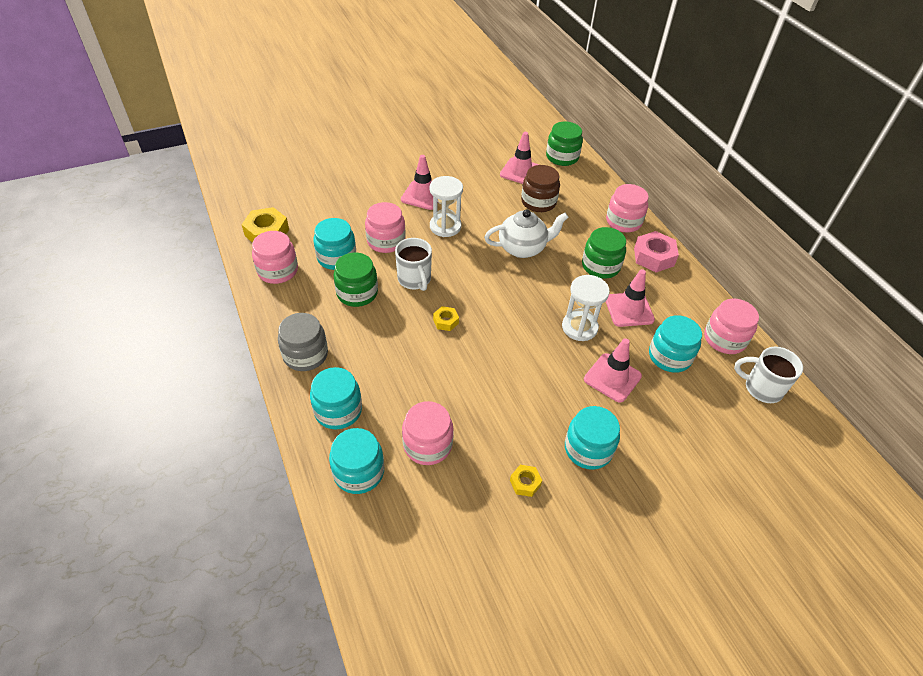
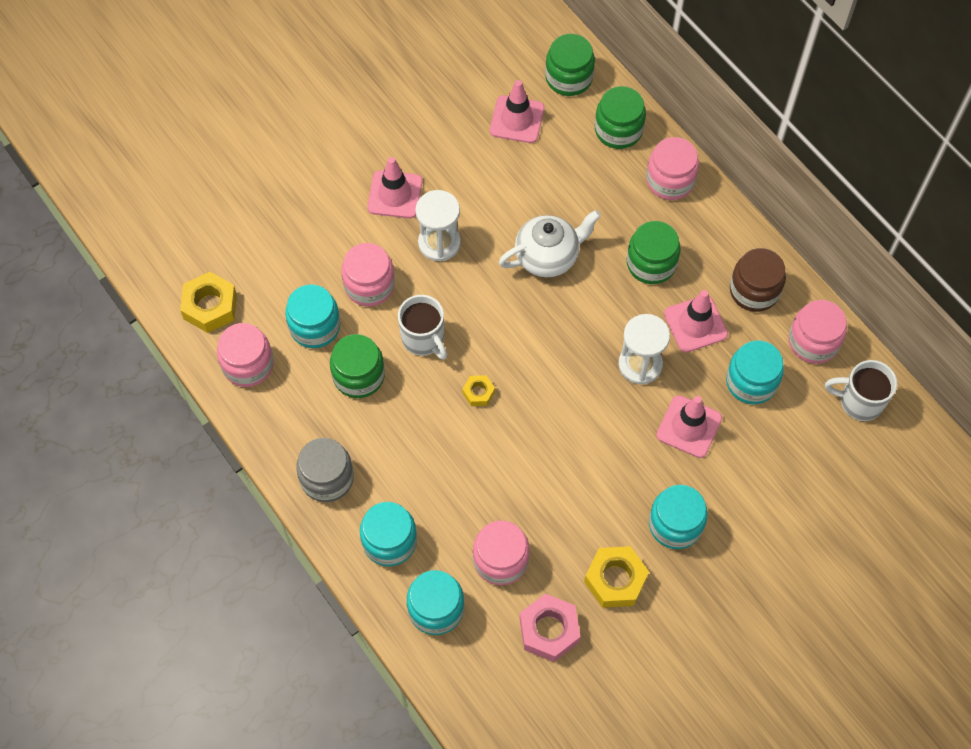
camera: 10 degrees left, 15 degrees up
yellow nut [510,465,543,497] -> yellow nut [584,546,649,608], size x1.85
brown jar [521,165,560,212] -> brown jar moved to [730,248,786,312]
pink nut [634,231,679,273] -> pink nut moved to [520,594,580,662]
none -> green jar [595,86,646,149]

